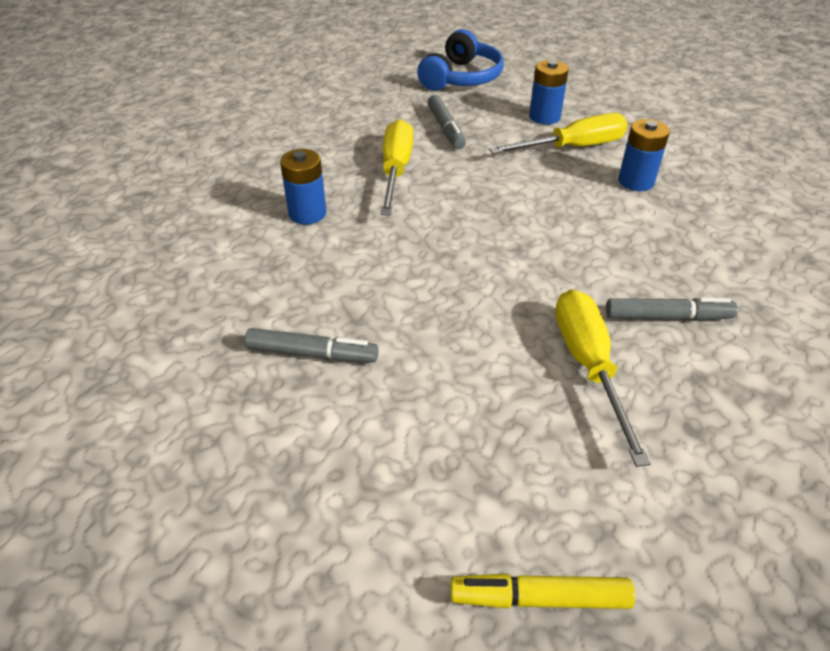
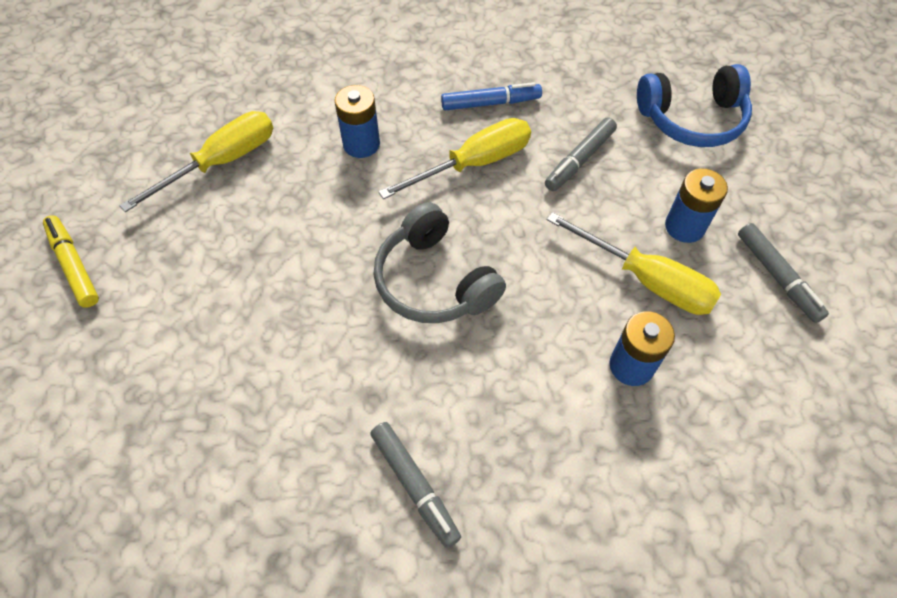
camera: 55 degrees right, 15 degrees up
grey marker [245,328,379,363] -> grey marker moved to [738,223,829,323]
yellow marker [451,573,635,609] -> yellow marker moved to [43,215,99,308]
yellow screwdriver [555,289,651,467] -> yellow screwdriver moved to [119,111,273,212]
none -> grey headphones [373,202,506,323]
none -> blue marker [441,82,542,110]

